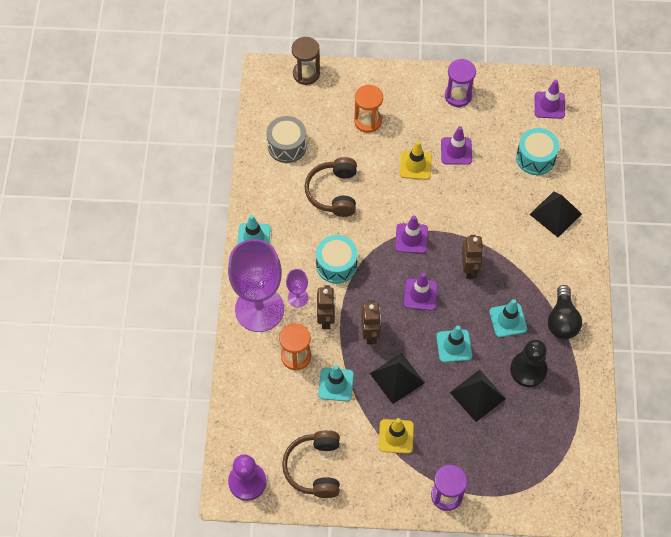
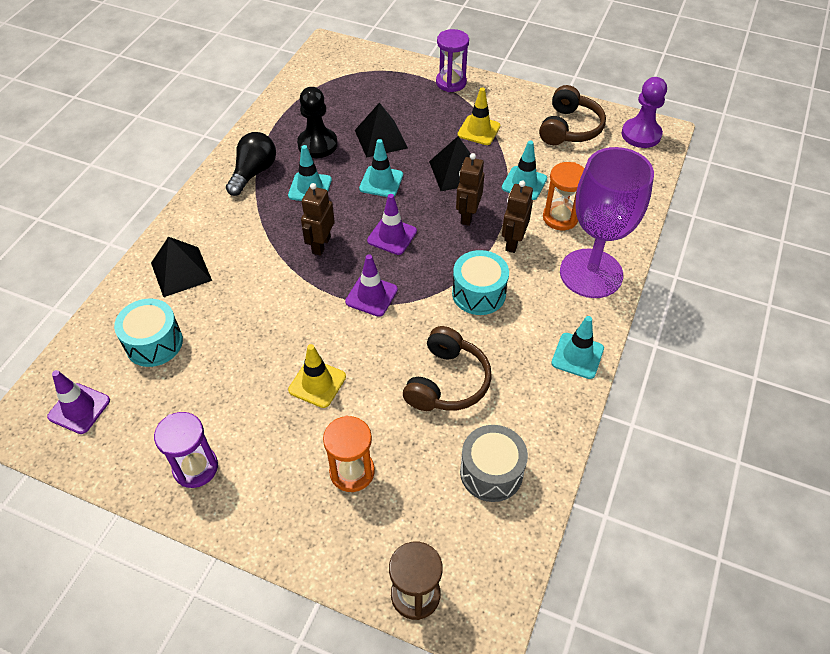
camera: 160 degrees left, 10 degrees down
purple goblet [286,269,308,307] -> none
purple traffic cone [441,126,472,165] -> none

